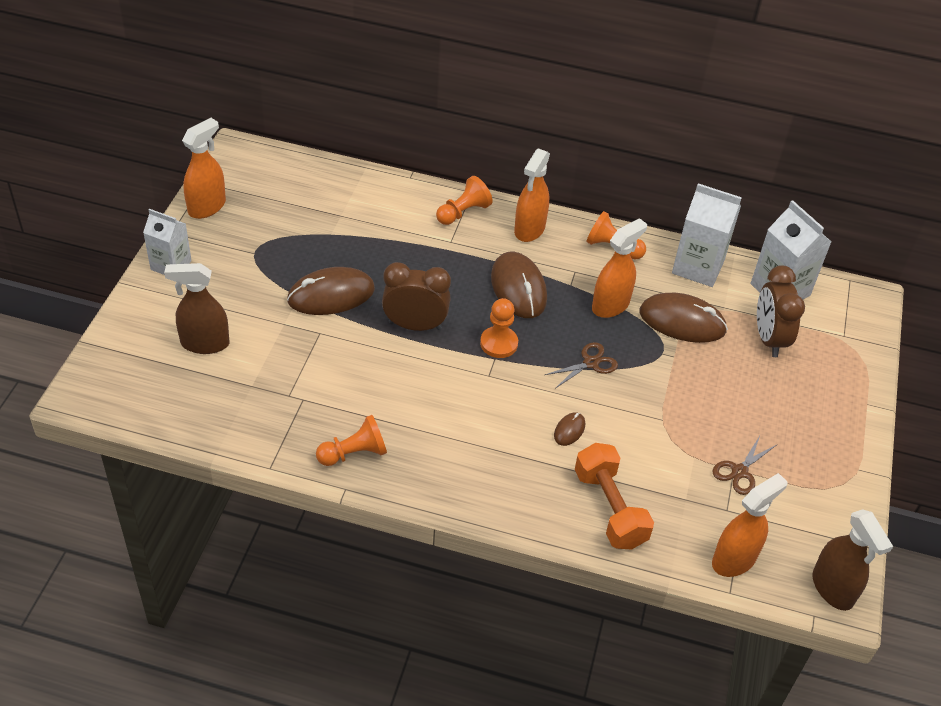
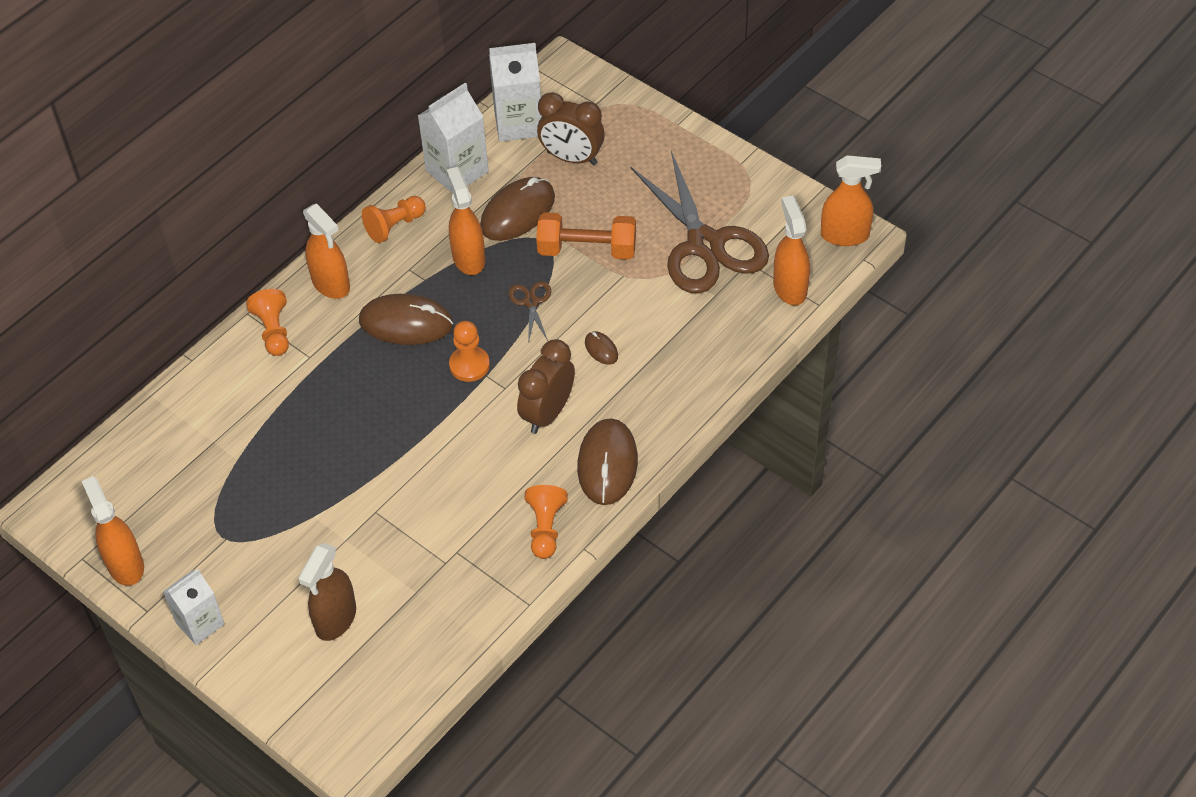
camera: 60 degrees left, 5 degrees up
brown mouse [287,267,375,315] -> brown mouse moved to [577,418,638,505]
brown clock [382,262,451,331] -> brown clock moved to [517,339,575,434]
orange dumbbell [575,443,654,550] -> orange dumbbell moved to [536,212,636,259]
brown scissors [712,436,776,495] -> brown scissors [631,151,769,293], size x2.44
brown spray bottle [813,509,893,611] -> orange spray bottle [821,155,881,246]

